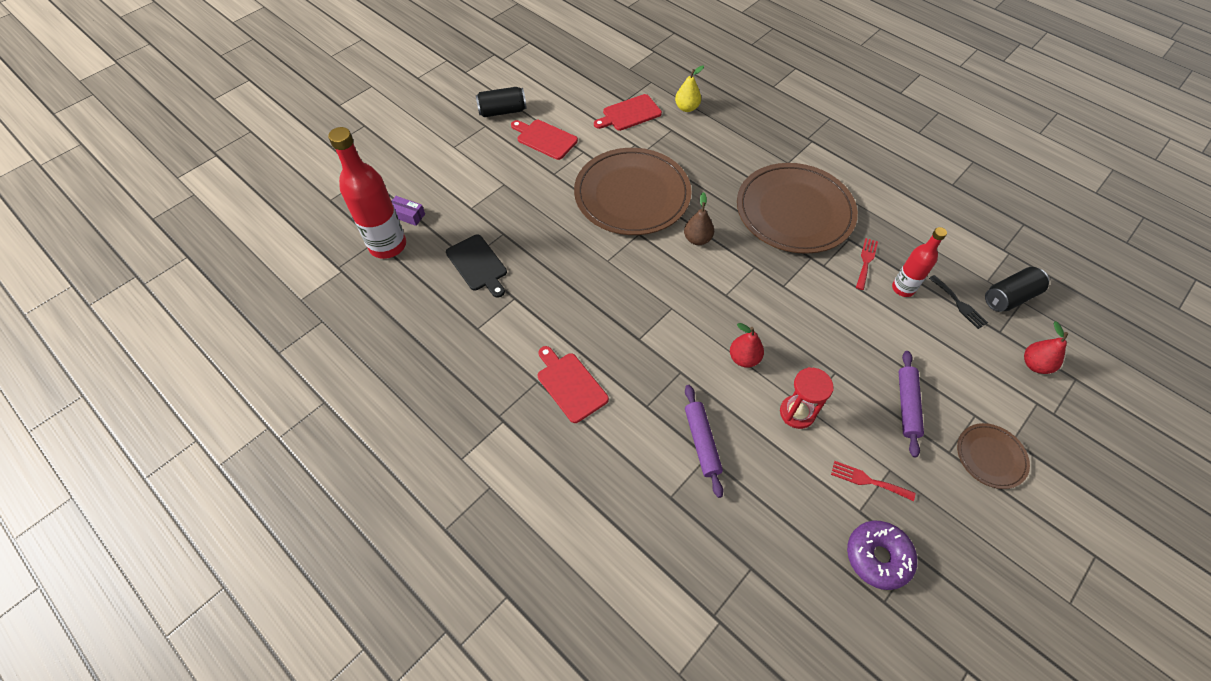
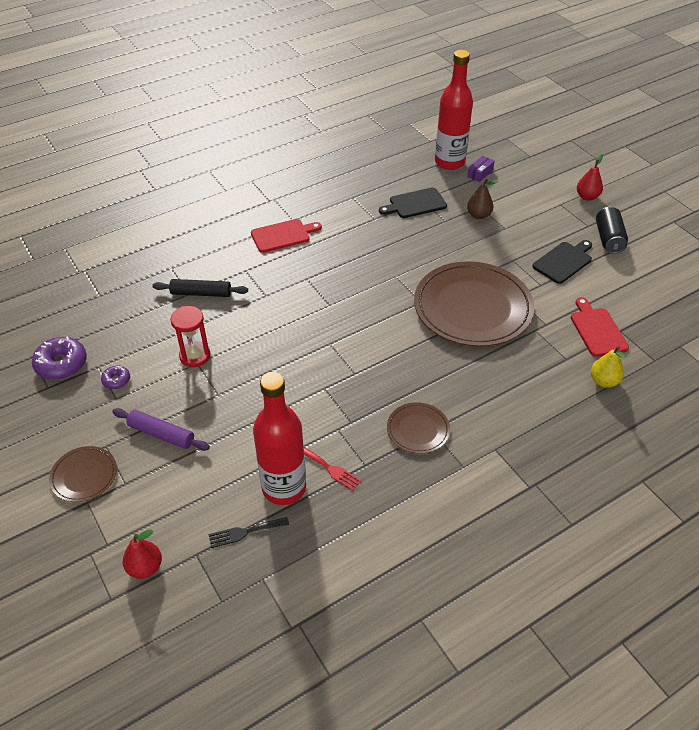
camera: 105 degrees right, 10 degrees down
red cutting board [511,120,578,160] -> black cutting board [532,240,592,284]
brown pear [684,192,714,245] -> brown pear moved to [467,179,498,219]
purple rolling pin [685,385,724,498] -> black rolling pin [152,279,248,297]
red pear [730,323,764,368] -> red pear moved to [577,154,603,201]
brown plate [737,163,858,254] -> brown plate [387,402,450,454], size x0.46
red fork [831,461,915,501] -> purple donut [101,366,130,389]
red bottle [892,227,947,297] -> red bottle [253,372,306,505], size x1.71
black can [985,267,1049,312] -> none

